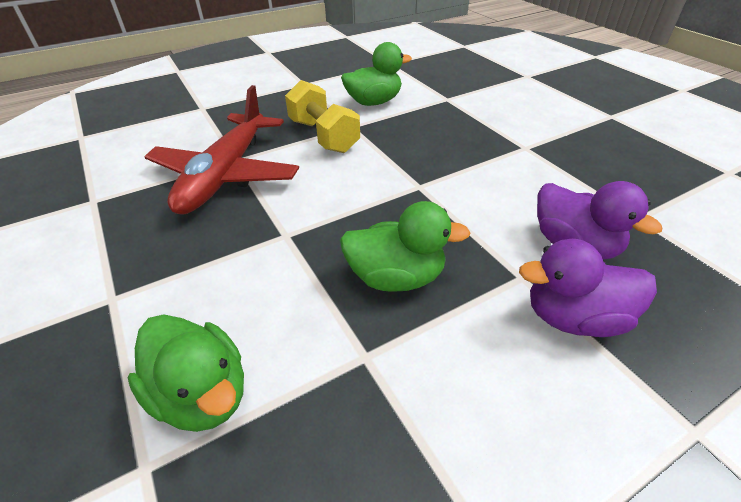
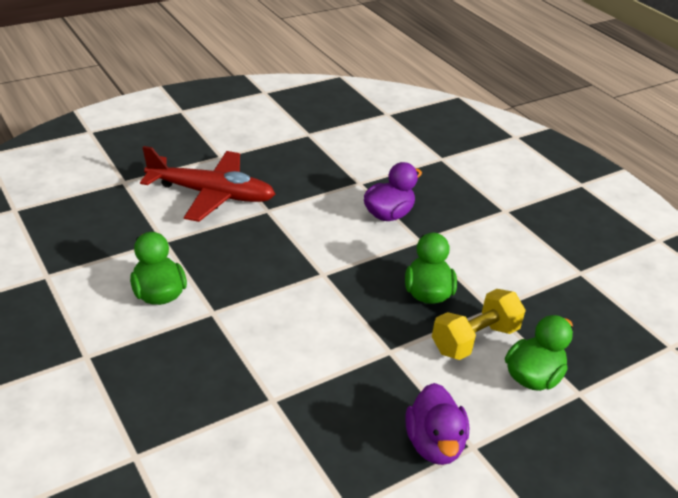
camera: 95 degrees left, 5 degrees down
red plane [144,85,299,215] -> red plane moved to [140,146,275,222]
yellow dumbbell [285,80,360,153] -> yellow dumbbell moved to [432,289,526,360]
purple duck [519,239,657,337] -> purple duck moved to [405,383,469,465]

